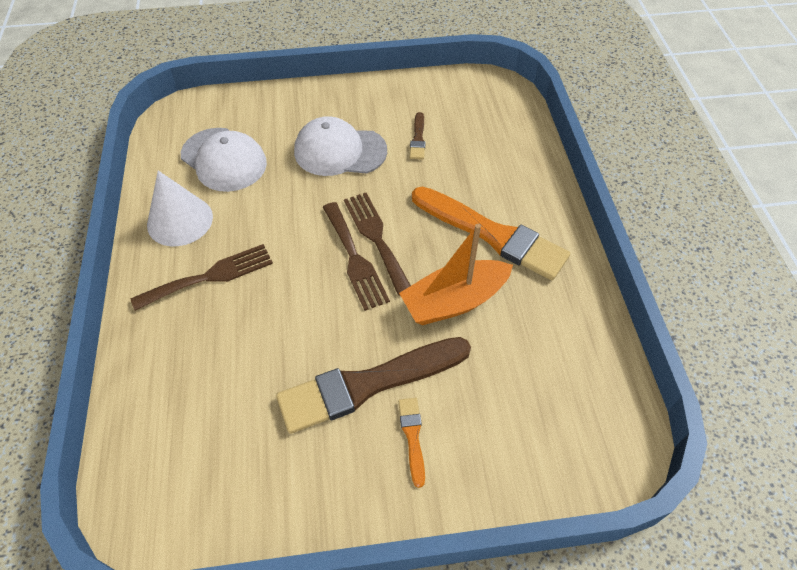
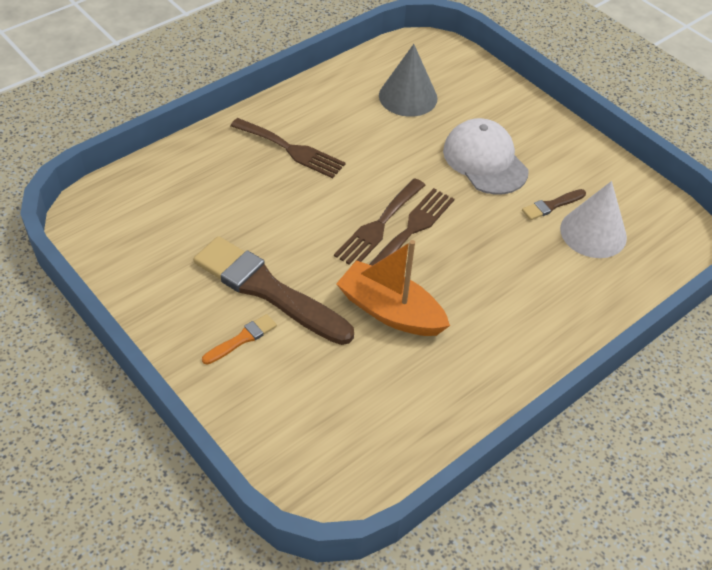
camera: 55 degrees right, 5 degrees down
white cone [147,171,213,246] -> white cone moved to [560,181,627,258]
white cap [181,128,267,192] -> grey cone [379,44,438,117]
orange brush [412,187,570,280] -> none

